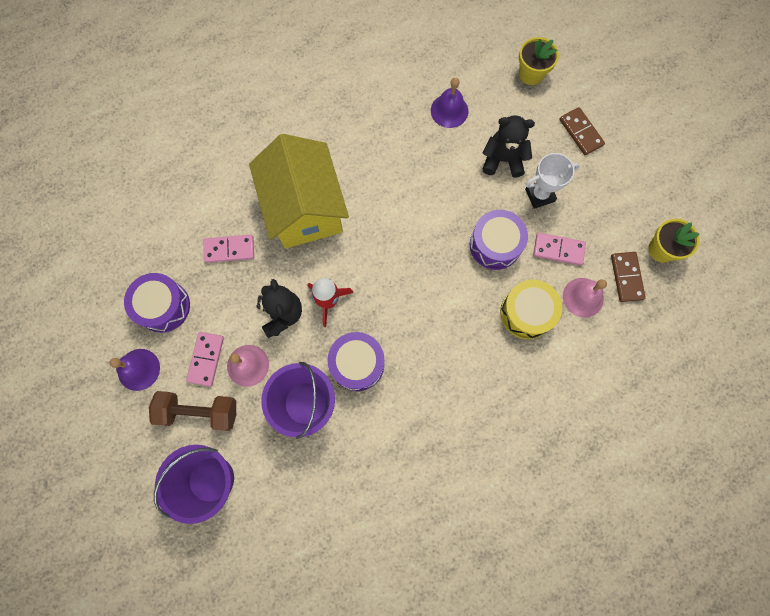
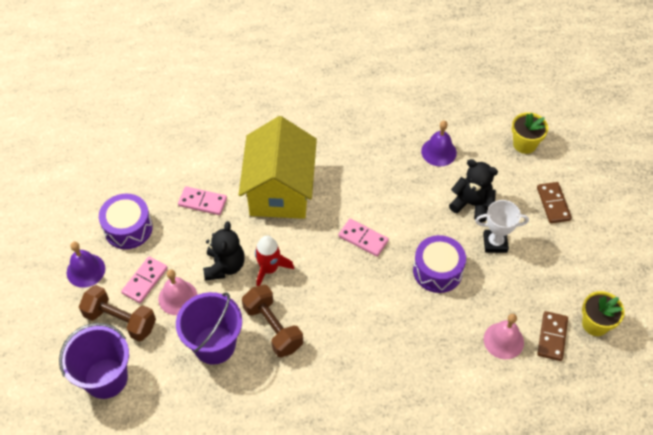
camera: 20 degrees right, 20 degrees down
purple drum [328,332,384,391] -> brown dumbbell [242,285,303,357]
yellow drum [500,280,562,339] -> none
pink domino [533,233,586,265] -> pink domino moved to [338,219,389,257]

